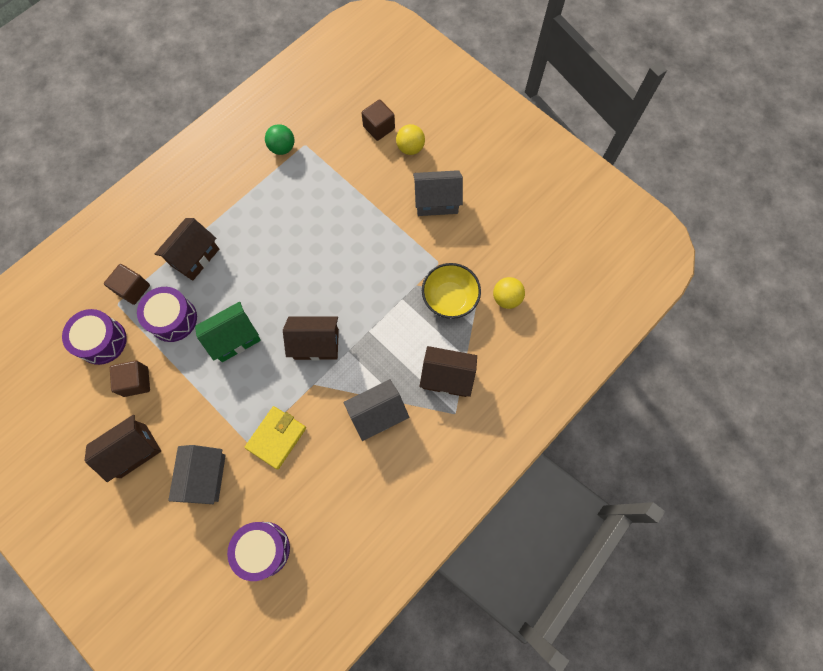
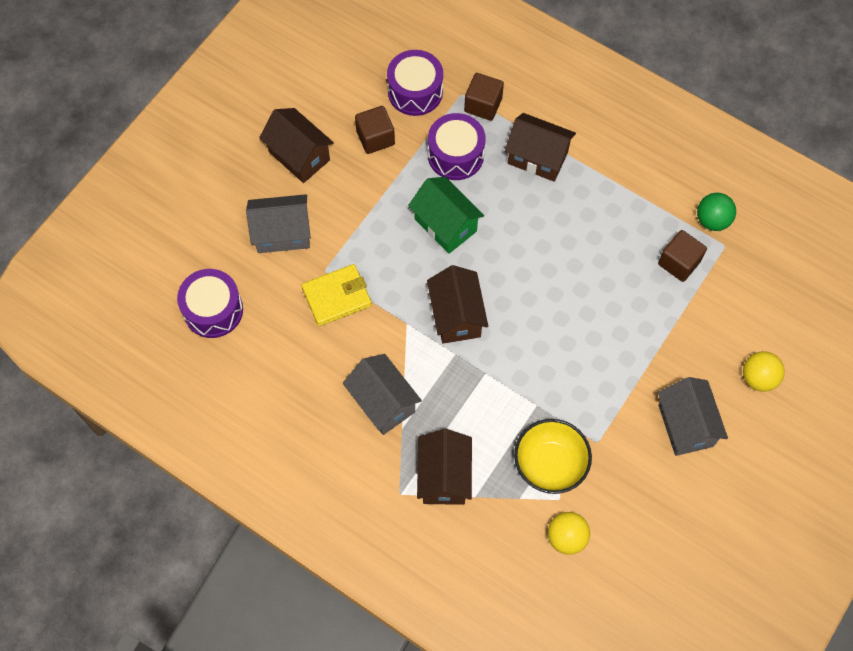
camera: 80 degrees right, 5 degrees down
yellow wallet [245,406,306,470] -> yellow wallet turned 45 degrees counterclockwise [301,264,372,326]
brown cube [361,99,395,141] -> brown cube moved to [658,230,707,282]

